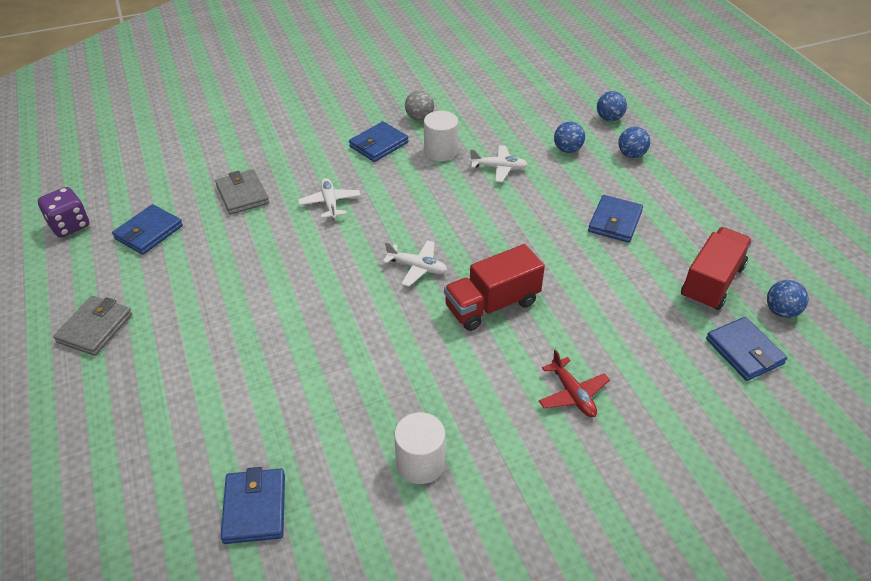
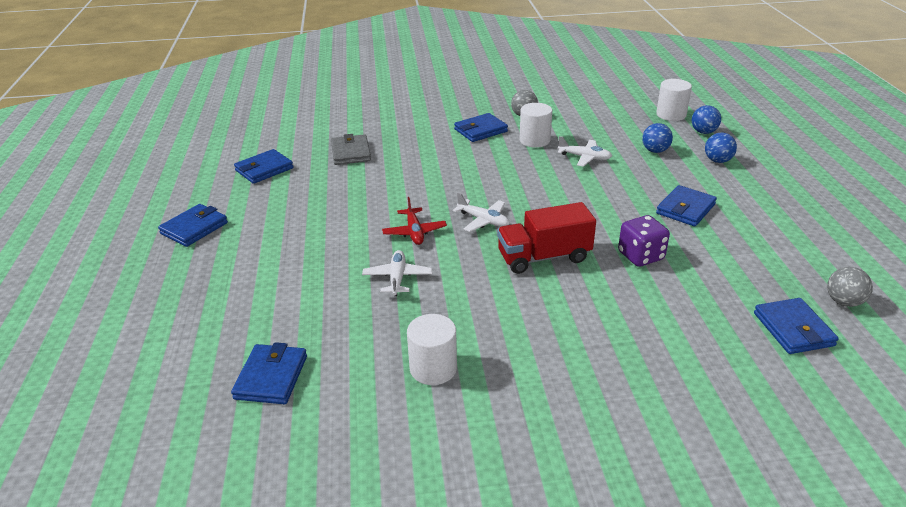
camera: 15 degrees right, 10 degrees down
purple dice [38,187,89,238] -> purple dice moved to [618,215,670,267]
grey wallet [53,296,132,356] -> blue wallet [158,204,228,247]
white plane [298,178,361,219] -> white plane moved to [362,250,432,296]
red plane [539,349,610,417] -> red plane moved to [382,197,447,245]
red truck [681,227,752,310] -> none
blue ball [767,280,808,318] -> grey ball [827,267,873,307]
none -> white cylinder [656,79,692,121]

